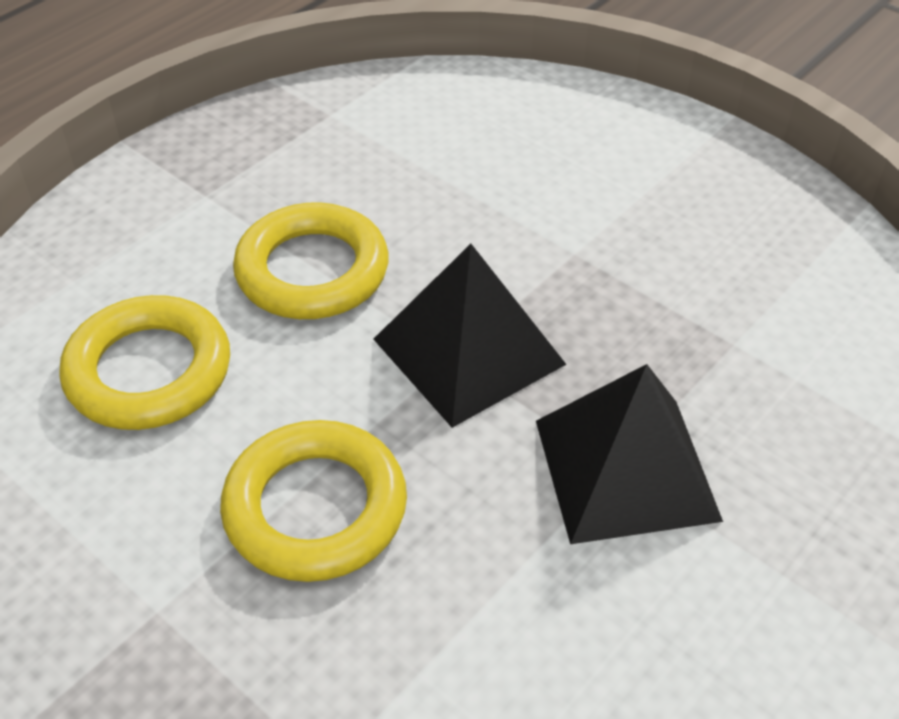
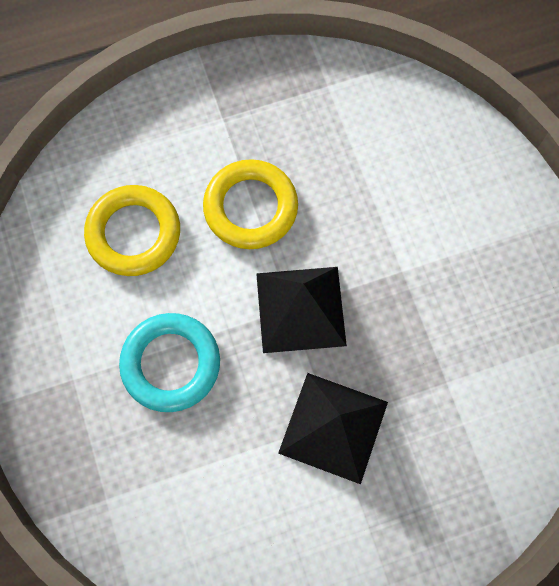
camera: 30 degrees right, 25 degrees up
yellow ring [220,420,407,582] -> turquoise ring [119,313,220,412]

